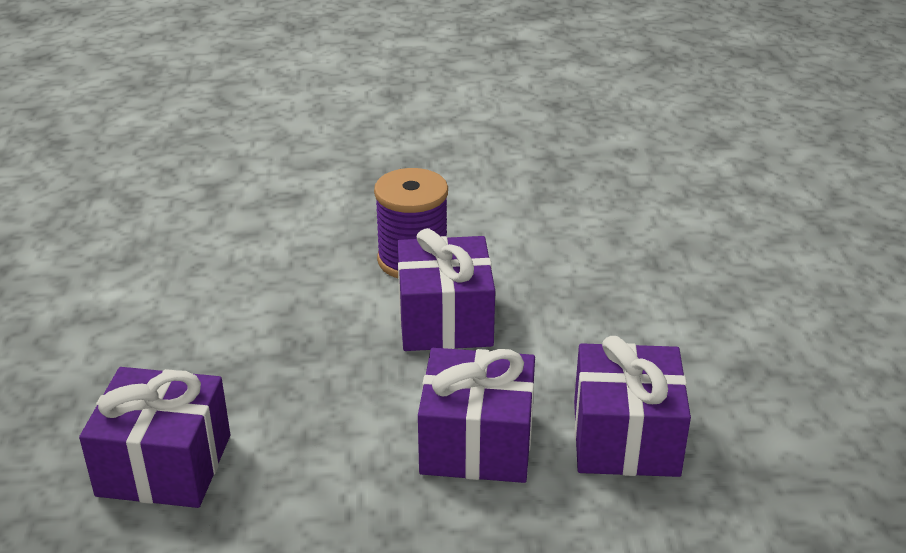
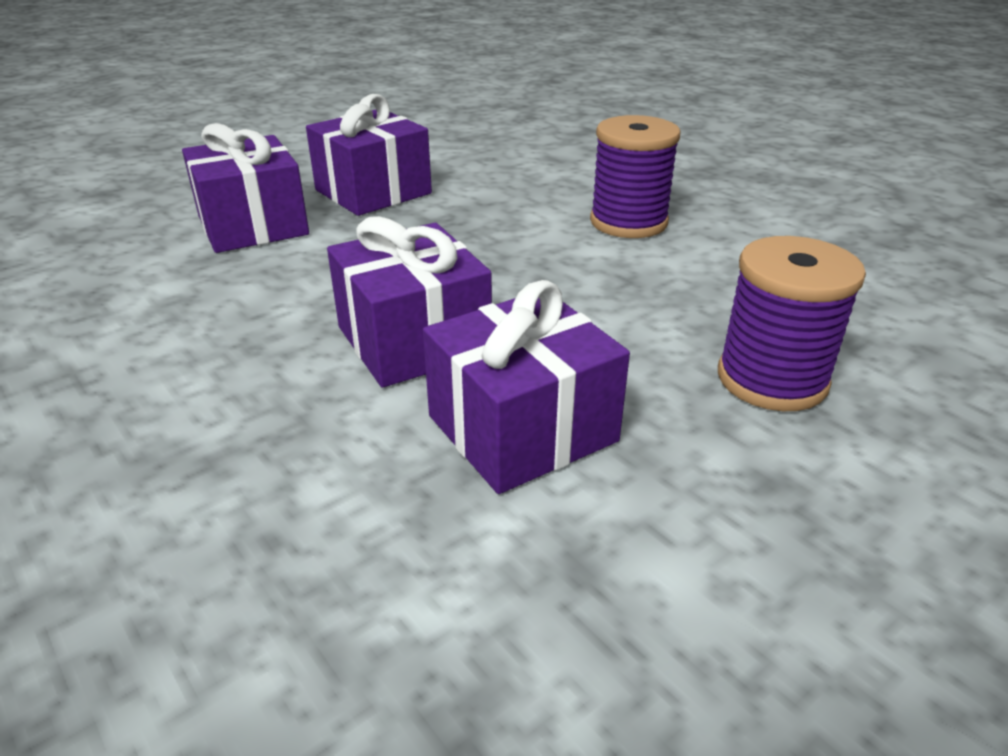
camera: 55 degrees right, 0 degrees up
purple gift [397,228,495,351] -> purple gift moved to [306,94,432,216]
none -> purple spool [718,236,866,411]

